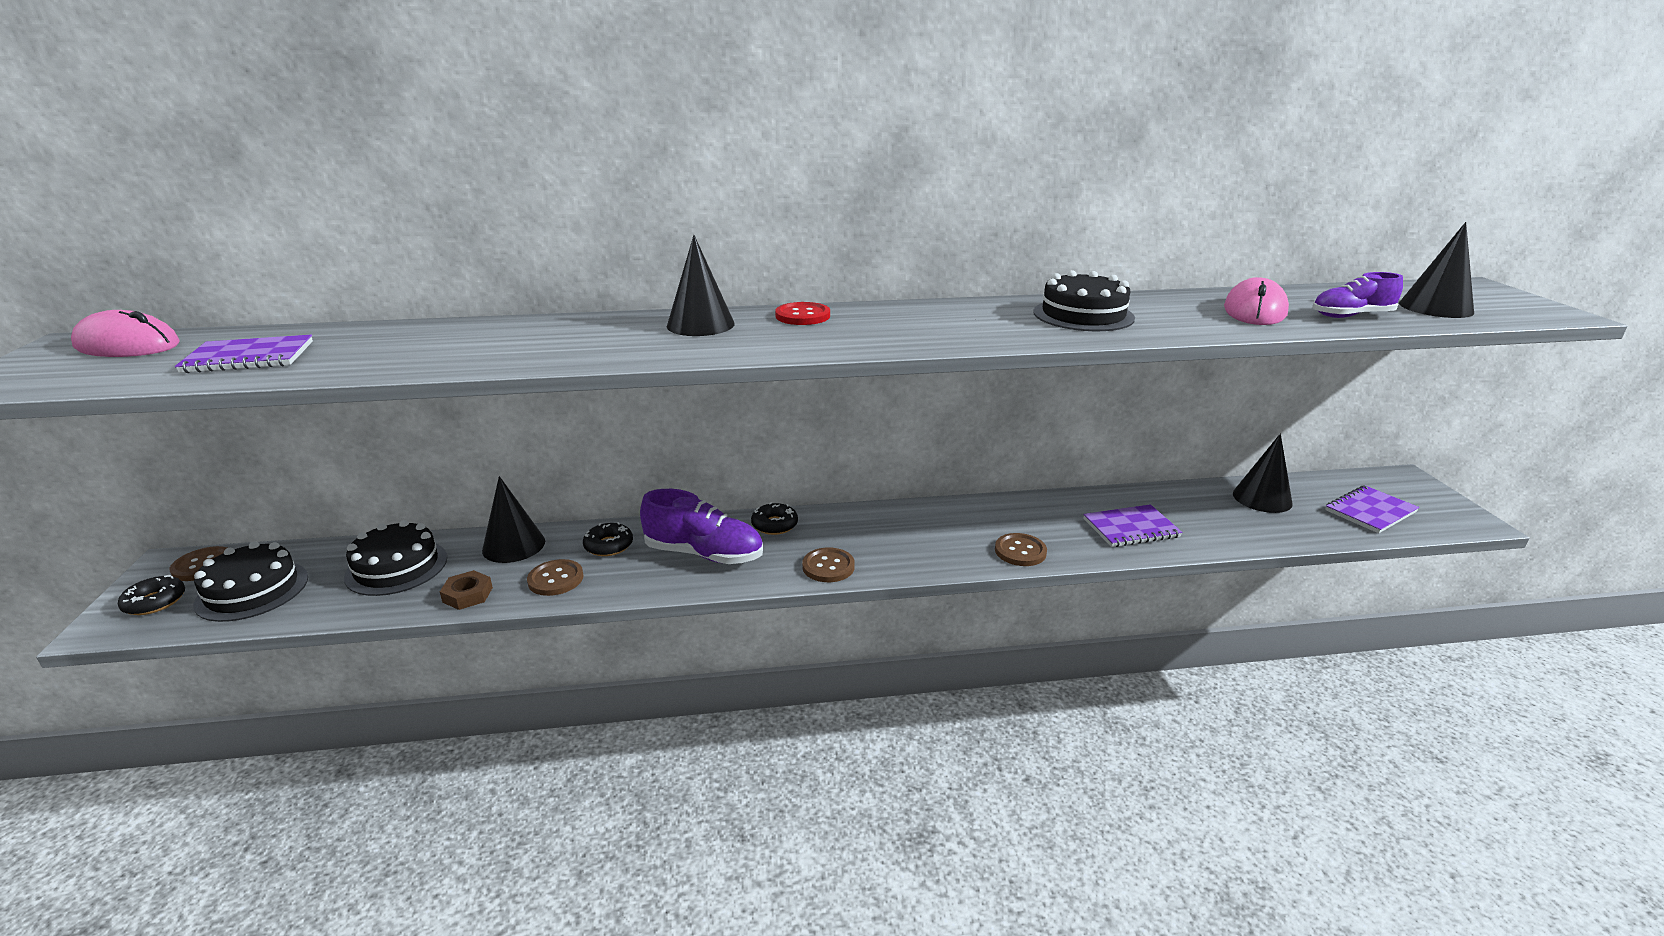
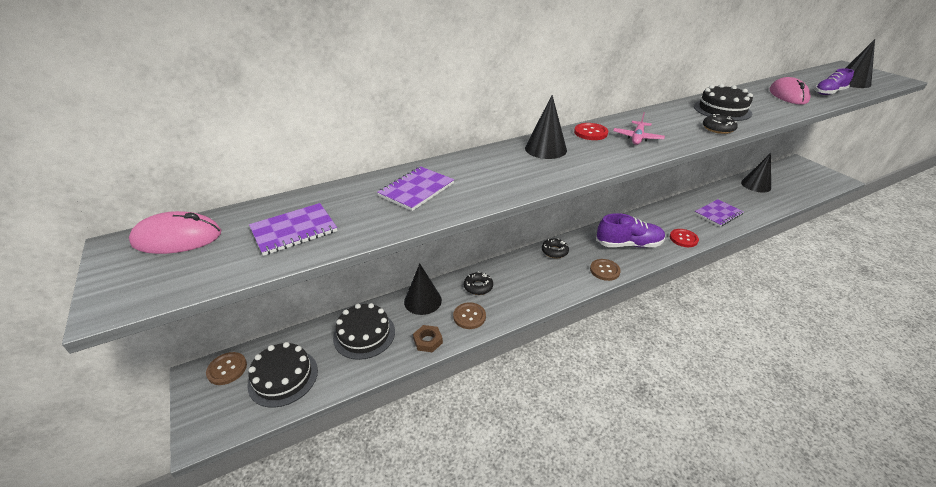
camera: 20 degrees left, 10 degrees up
black donut [118,575,185,615] -> black donut moved to [703,114,738,134]
purple shoe [640,489,763,564] -> purple shoe moved to [596,213,665,247]
brown button [995,533,1047,566] -> red button [670,229,699,247]
purple notebook [1325,485,1419,533] -> purple notebook moved to [377,166,454,211]
none -> pink plane [613,112,665,145]

